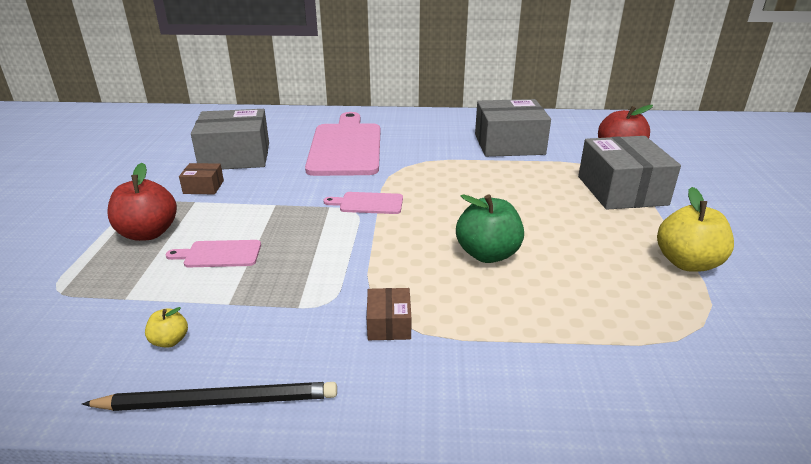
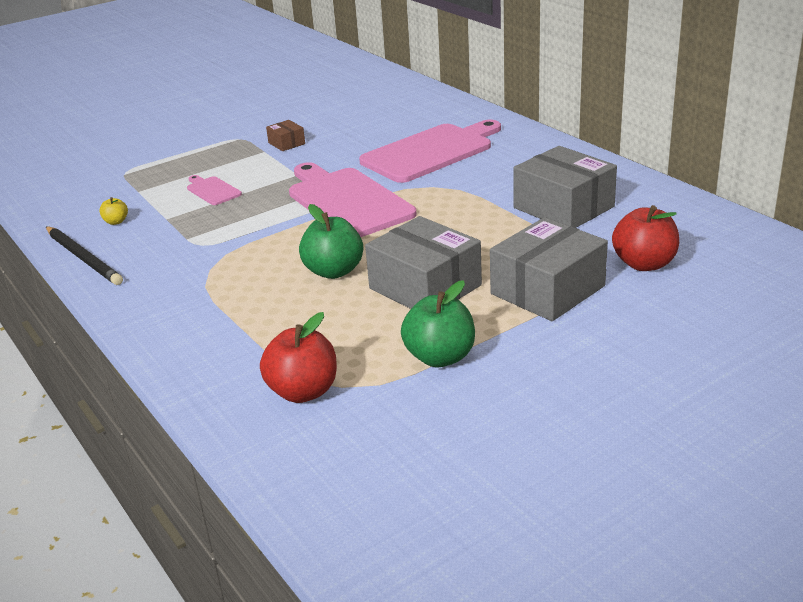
camera: 55 degrees right, 0 degrees up
red apple [107,163,177,241] -> red apple moved to [260,312,337,403]
grey box [191,109,269,170] -> grey box moved to [365,216,482,309]
pink cutting board [324,192,403,214] -> pink cutting board [289,162,416,237], size x2.25
brown box [367,288,411,340] -> none
yellow apple [657,187,734,272] -> green apple [401,280,475,367]

